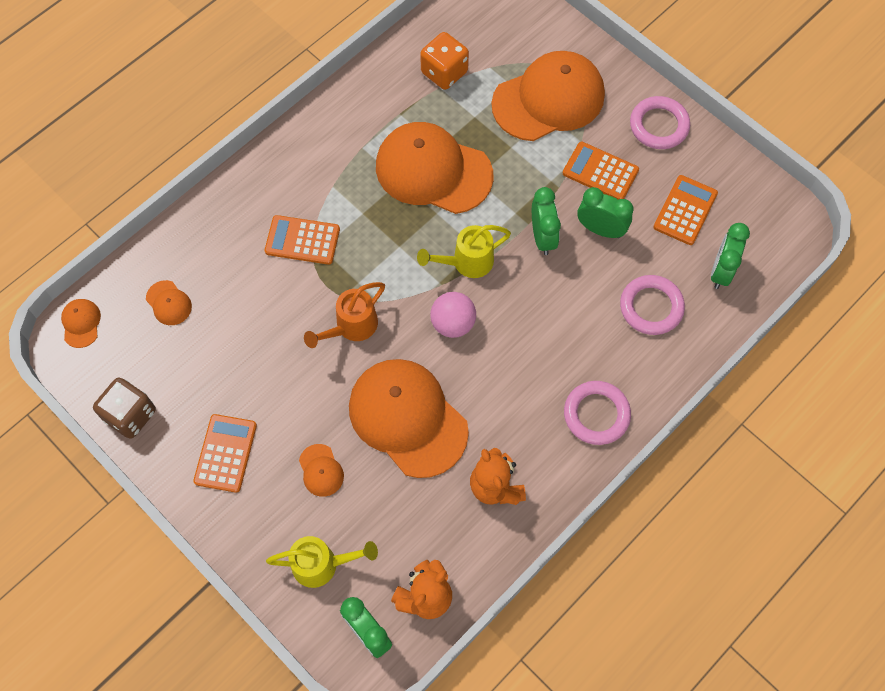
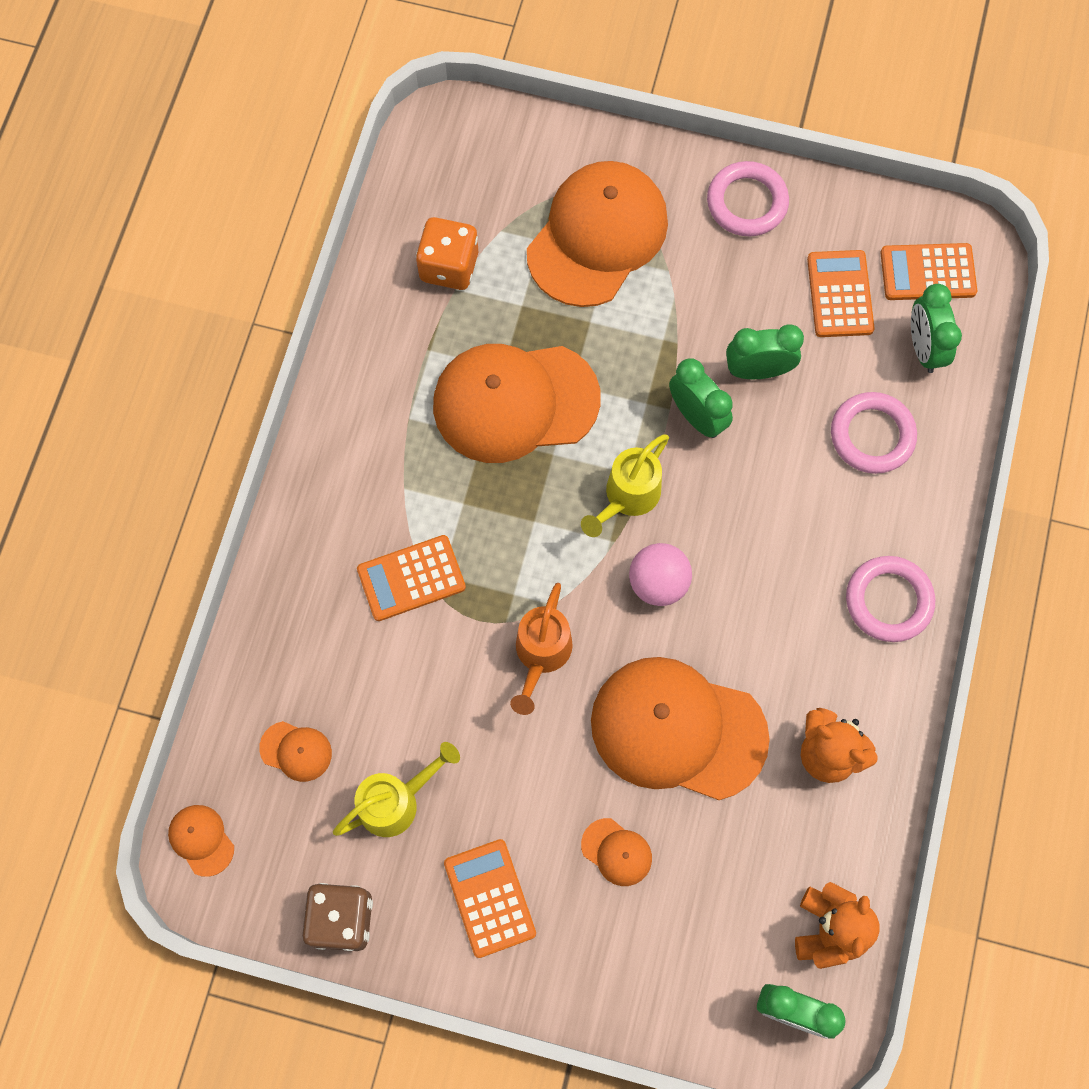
camera: 30 degrees left, 5 degrees up
yellow watering can [266,536,378,588] -> yellow watering can moved to [333,742,460,837]
orange calculator [563,142,639,200] -> orange calculator moved to [880,243,977,300]

